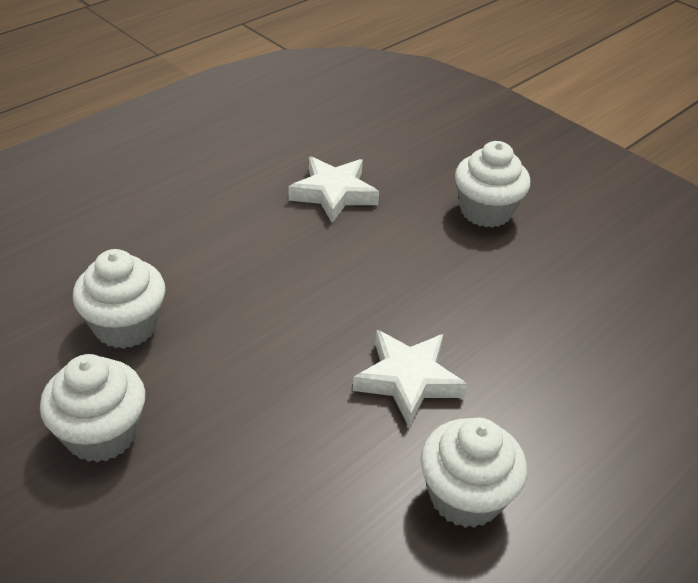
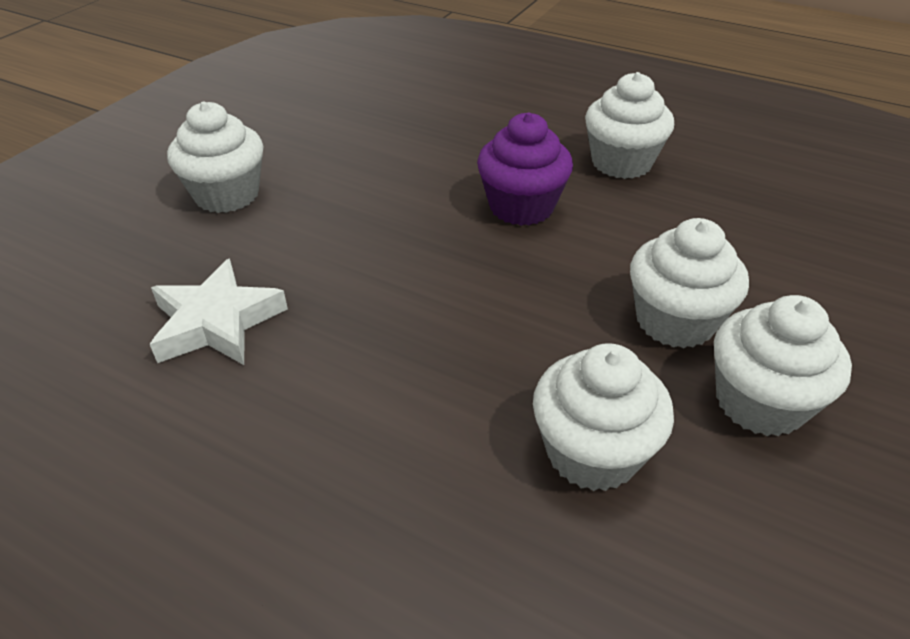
camera: 105 degrees left, 0 degrees up
white star [352,330,468,427] -> purple cupcake [477,112,573,226]
none -> white cupcake [630,218,749,348]

